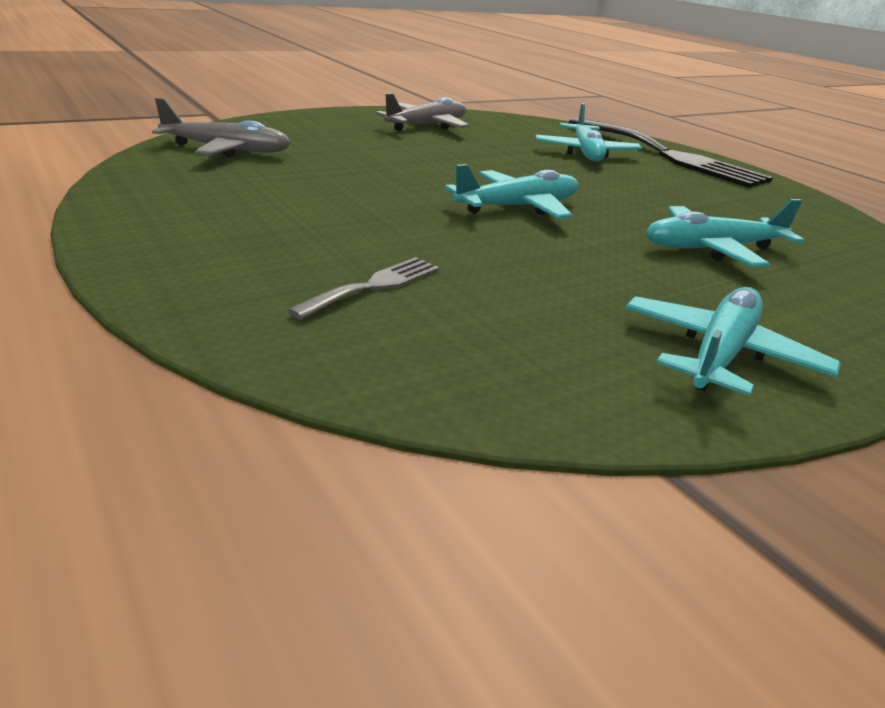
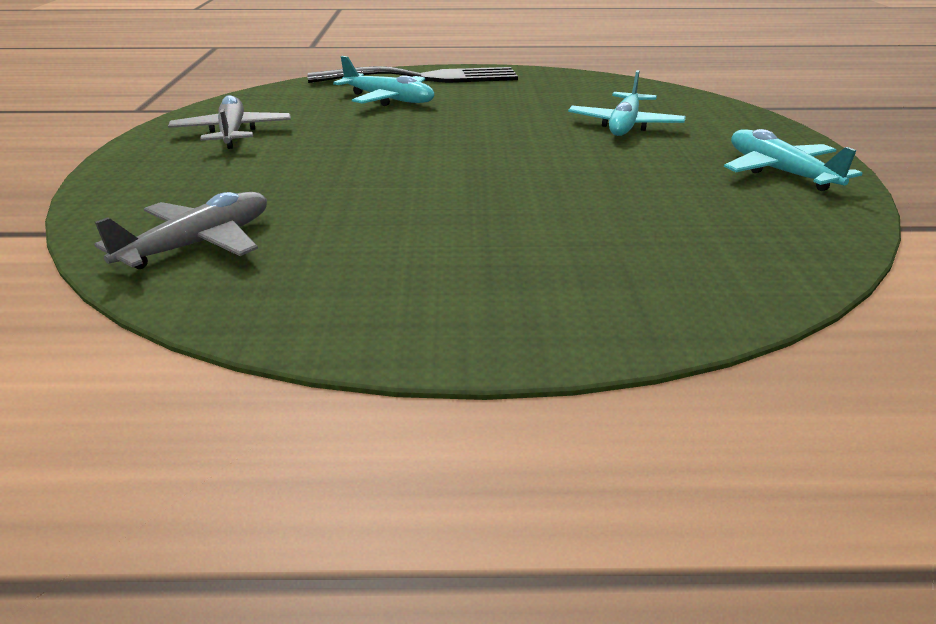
camera: 55 degrees left, 0 degrees up
grey fork [288,257,439,320] -> none
turquoise plane [445,164,578,219] -> none

